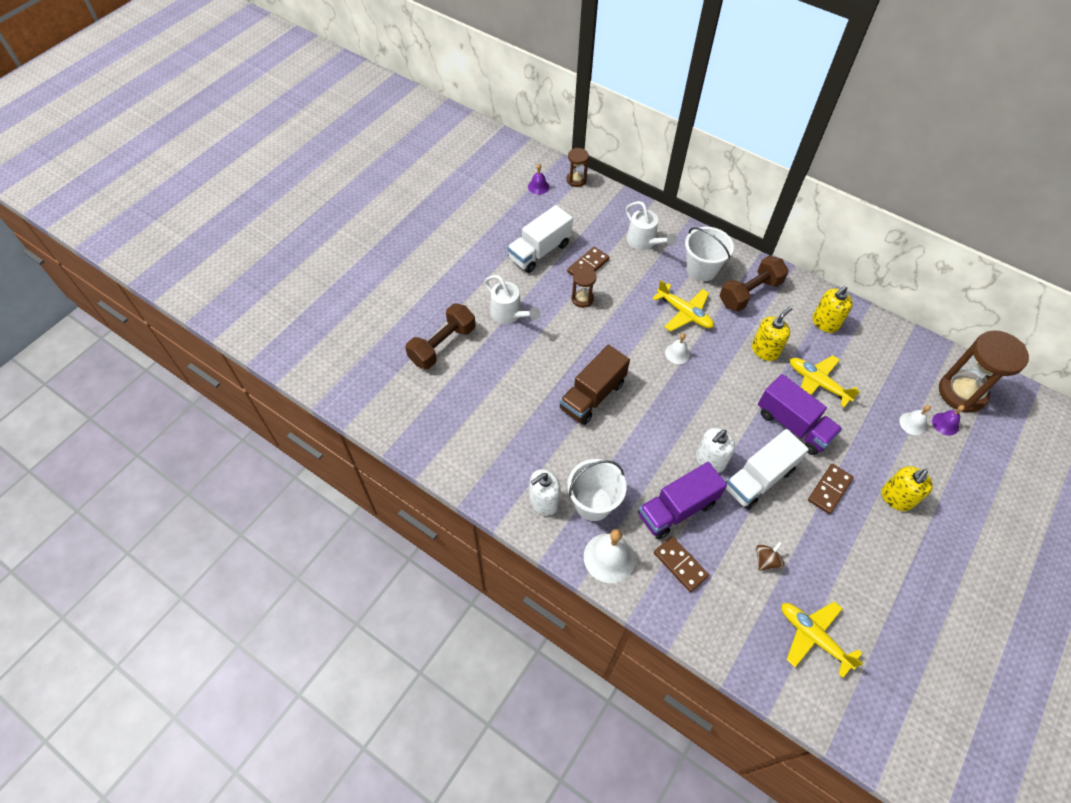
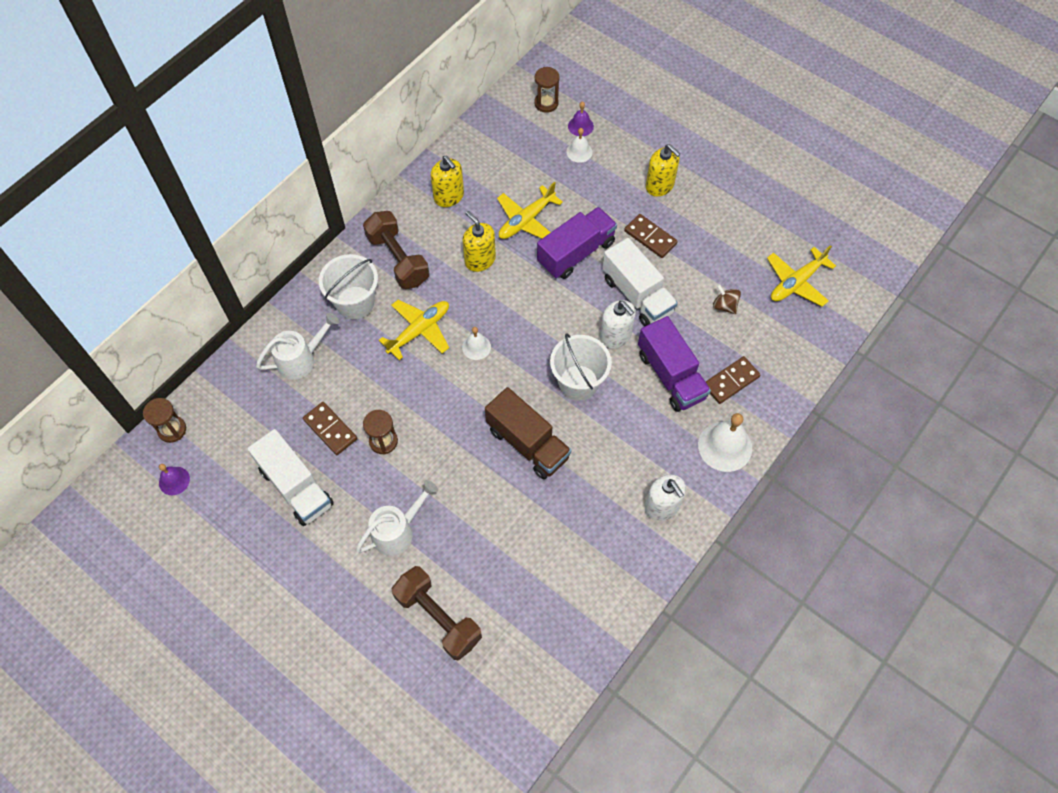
camera: 85 degrees left, 5 degrees up
white bucket [567,459,627,521] -> white bucket moved to [550,333,612,401]
brown hourglass [939,330,1029,413] -> brown hourglass [534,67,560,113], size x0.52

